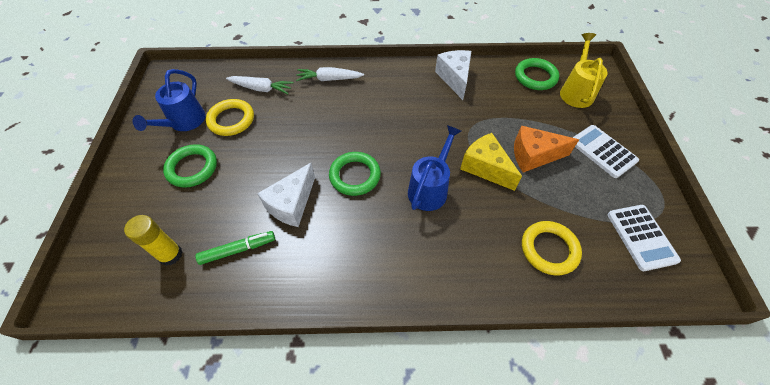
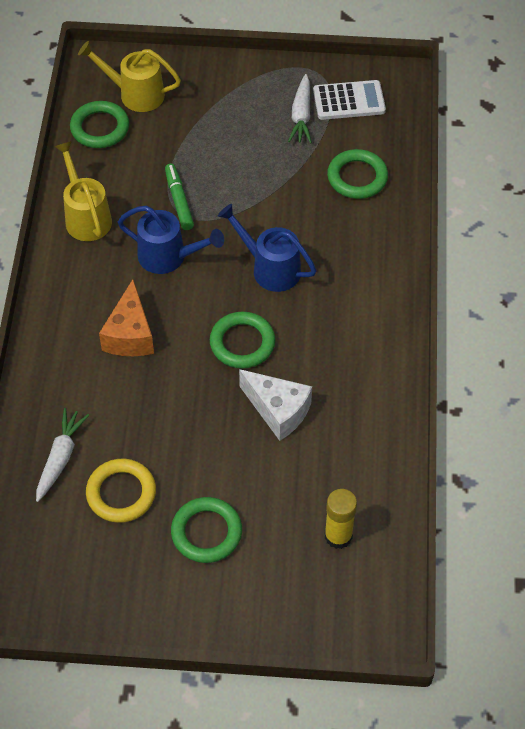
camera: 85 degrees left, 0 degrees up
blue watering can [133,69,206,131] -> blue watering can moved to [118,206,224,274]
green marker [196,231,275,265] -> green marker moved to [165,164,194,230]
white carrot [296,67,364,81] -> white carrot moved to [288,74,312,144]
white cheese [435,50,471,100] -> yellow watering can [54,141,112,241]
yellow cheese [460,133,522,191] -> none
orange cheese [514,125,579,172] -> orange cheese moved to [99,279,154,356]
yellow ring [522,221,582,276] -> green ring [327,149,388,199]
white calculator [573,125,639,178] -> none

